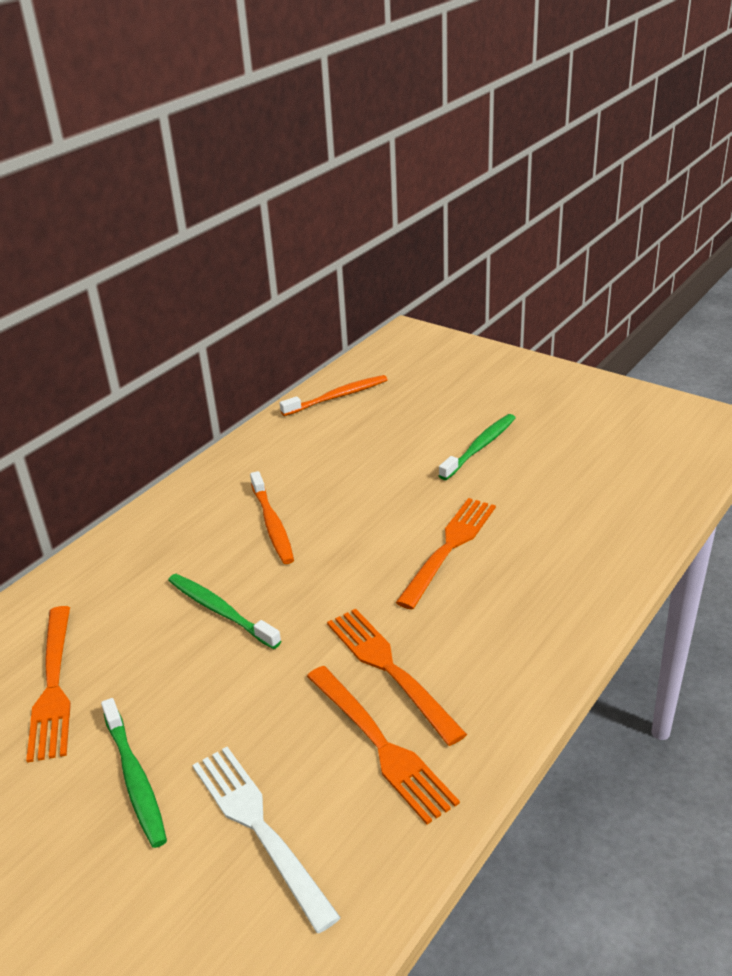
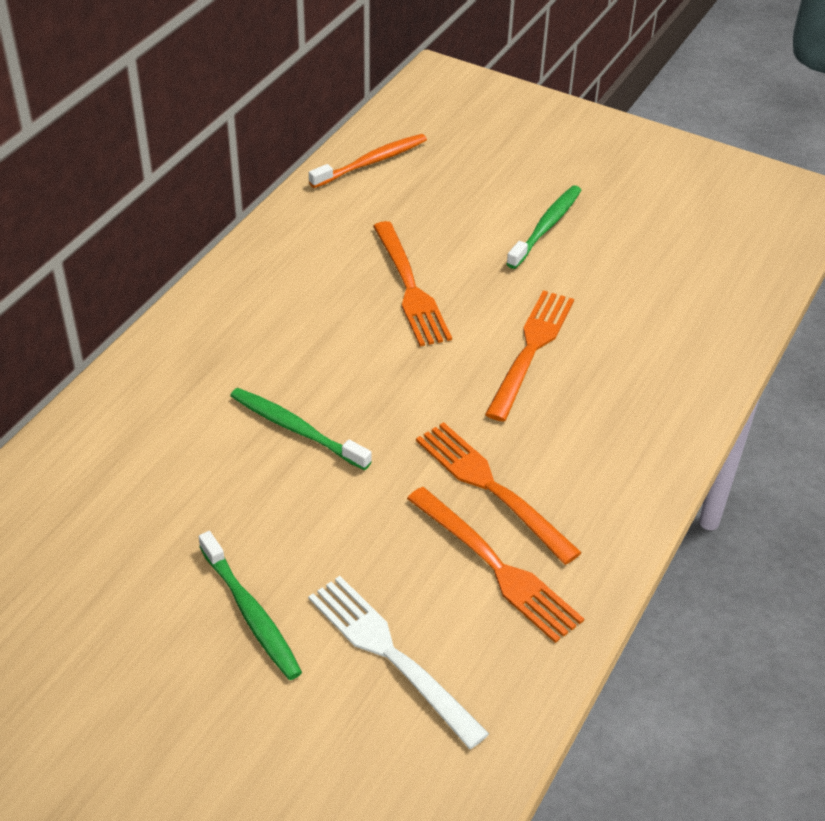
camera: 10 degrees left, 10 degrees up
orange fork [26,606,71,763] -> orange fork moved to [373,221,452,346]
orange toothbrush [250,471,294,564] -> none

